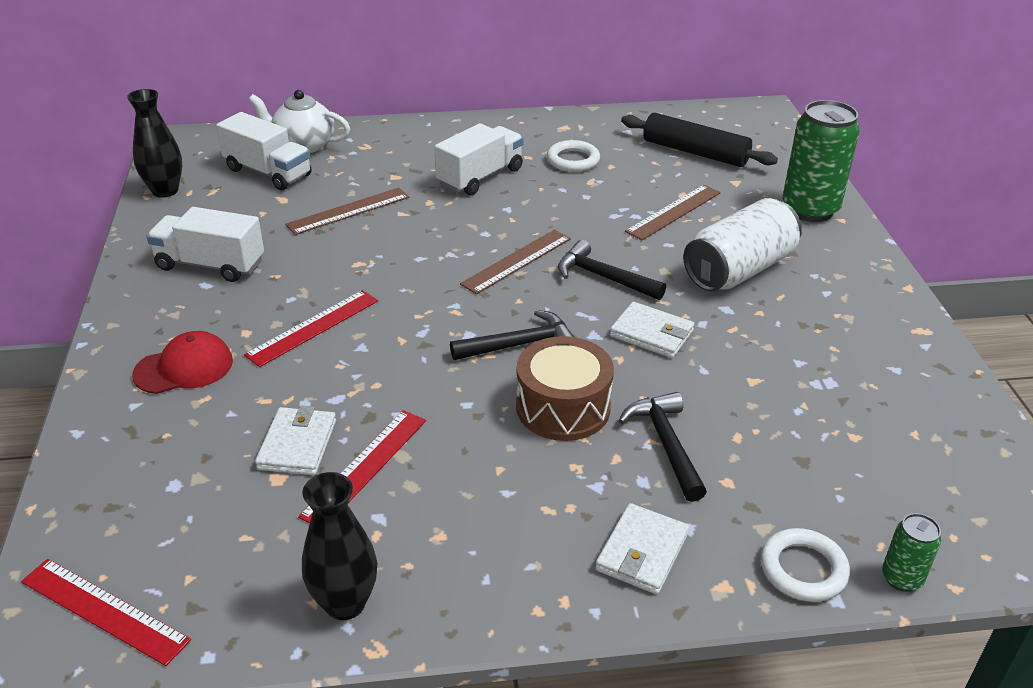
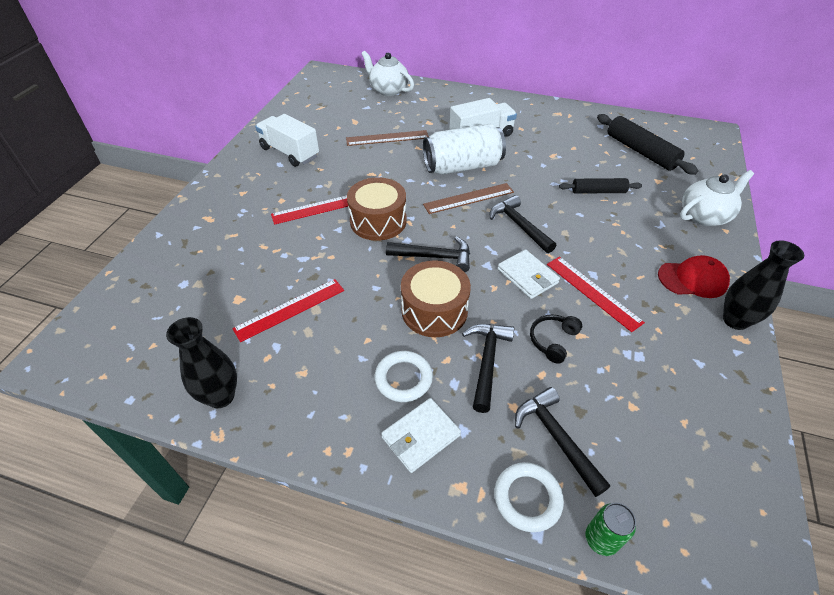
camera: 25 degrees right, 10 degrees up
red ruler [21,559,191,666] -> red ruler moved to [547,256,645,332]
black vase [127,89,182,198] -> black vase moved to [723,240,804,330]
red cap [132,331,233,394] -> red cap moved to [658,255,730,298]
white truck [216,112,312,190] -> none
white wallet [255,405,336,475] -> none
white ring [547,140,600,172] -> white ring moved to [375,351,433,402]
brown ruler [625,185,721,240] -> black rolling pin [559,178,642,194]
white can [683,198,802,292] -> white can moved to [423,124,506,175]
green can [783,100,860,222] -> white teapot [680,170,754,226]
none -> brown drum [347,177,407,241]
none -> black hammer [515,387,610,497]
none -> black headphones [530,314,582,364]

